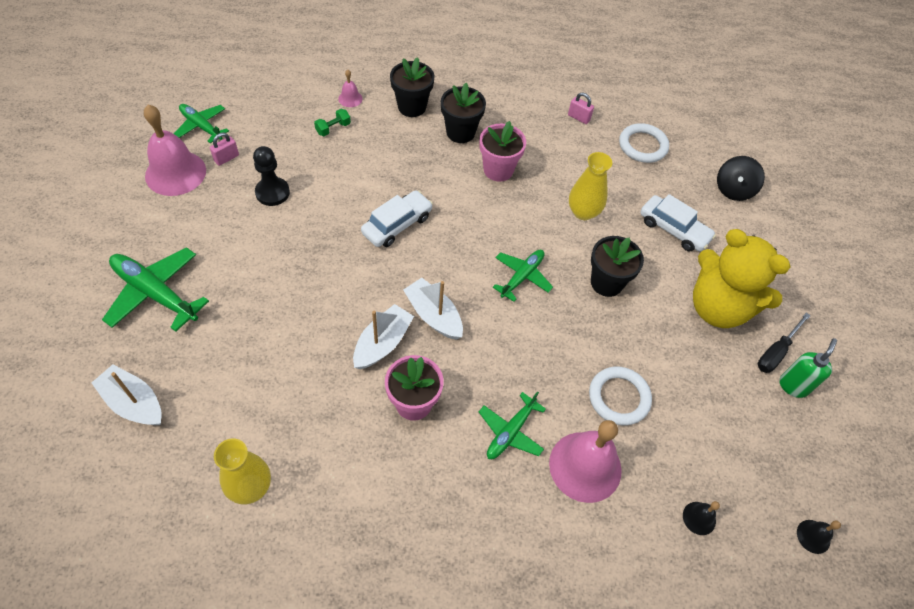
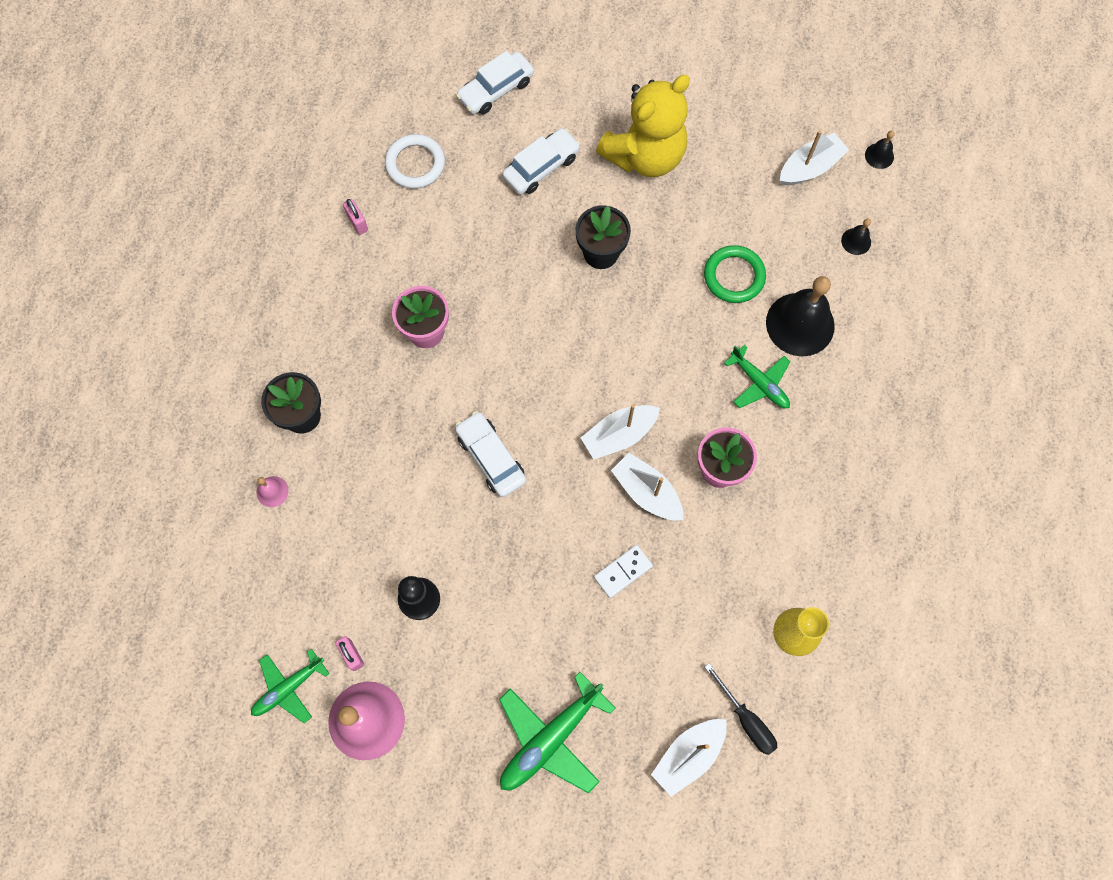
camera: 75 degrees left, 15 degrees up
green dumbbell [314,109,351,136] -> none
black flower pot [441,83,486,143] -> none
green plane [493,250,553,302] -> none
pink bell [549,420,622,503] -> black bell [766,276,835,356]
pink padlock [568,93,594,124] -> pink padlock turned 75 degrees counterclockwise [343,199,368,235]
yellow vase [569,152,612,220] -> none
white ring [589,366,652,426] -> green ring [704,245,766,303]
black spinning top [717,156,765,201] -> white car [456,51,534,114]
black screwdriver [758,312,811,373] -> black screwdriver moved to [705,663,777,755]
green soap dispenser [779,338,837,398] -> none
none -> white domino [594,545,653,598]
none -> white boat [780,130,849,185]

